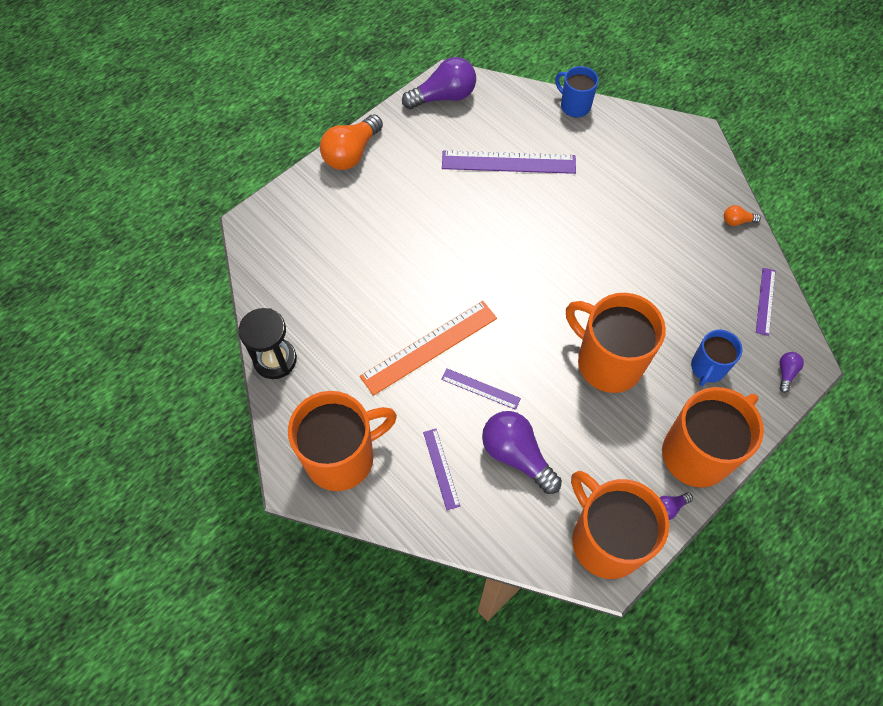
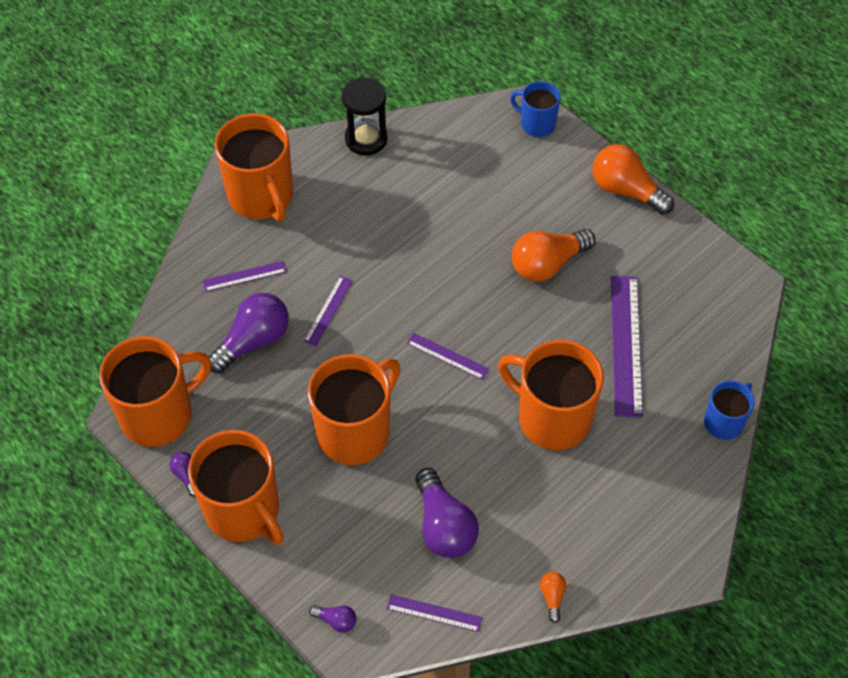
camera: 90 degrees right, 5 degrees down
orange ruler [360,301,497,396] -> none
purple light bulb [402,57,476,109] -> purple light bulb moved to [415,468,479,558]
blue mug [691,330,742,387] -> blue mug moved to [510,81,561,137]
none -> purple ruler [407,333,489,380]
none -> orange mug [498,340,604,450]
none -> orange light bulb [512,229,595,282]

